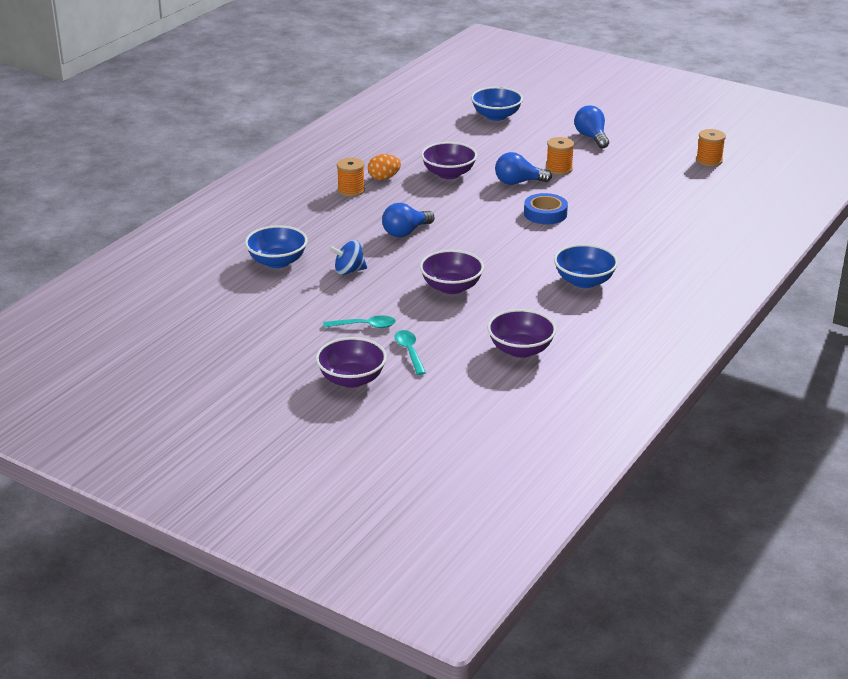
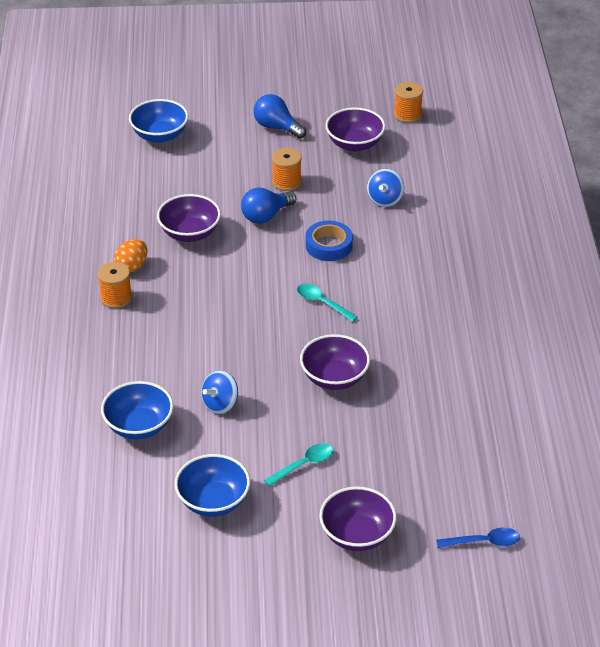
camera: 35 degrees left, 10 degrees up
blue light bulb [382,203,435,237] -> none
turquoise spoon [395,330,426,375] -> turquoise spoon moved to [297,284,358,322]
purple bowl [487,309,557,358] -> purple bowl moved to [325,108,385,151]
blue bowl [554,244,618,288] -> blue bowl moved to [175,454,250,517]
none -> blue spinning top [367,169,404,207]
none -> blue spoon [436,528,520,548]

